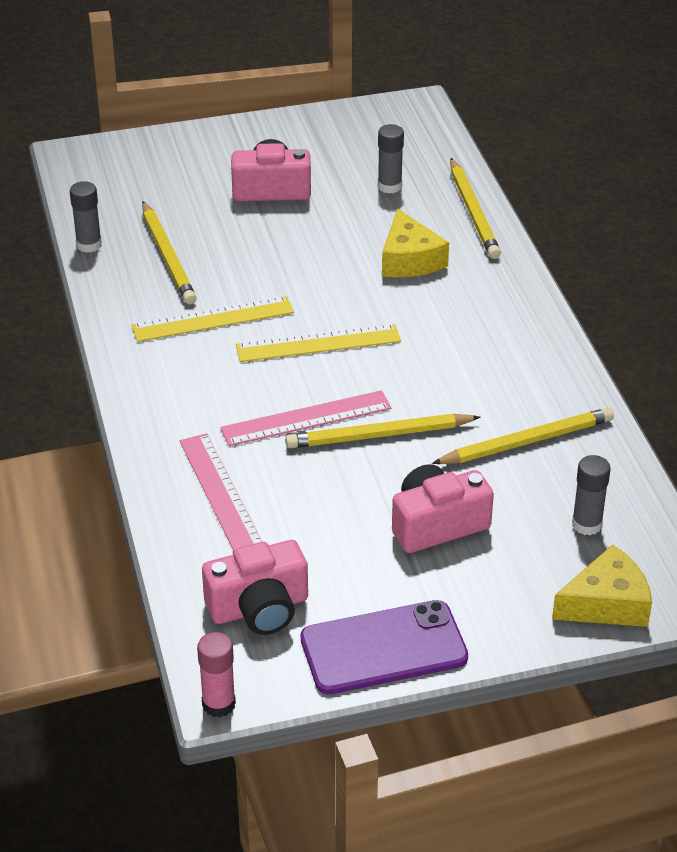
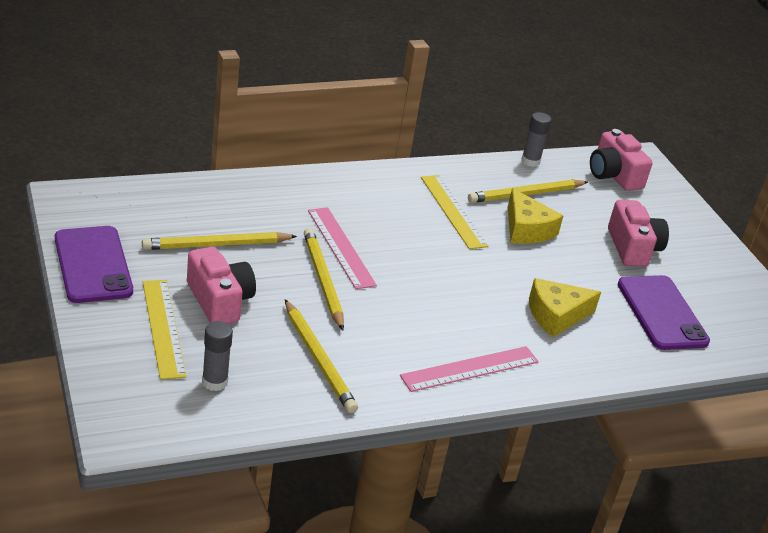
camera: 80 degrees right, 5 degrees down
pink ruler [180,433,262,551] -> pink ruler moved to [400,346,539,392]
pink glue stick [197,632,236,717] -> none
pink camera [202,540,308,635] -> pink camera moved to [590,129,653,191]
yellow ruler [236,324,401,362] -> yellow ruler moved to [143,280,186,380]
grey glue stick [378,124,404,194] -> purple phone [618,275,710,350]
yellow pencil [450,158,501,259] -> yellow pencil moved to [142,232,297,250]
yellow cheese [552,545,652,627] -> yellow cheese moved to [507,188,563,244]

